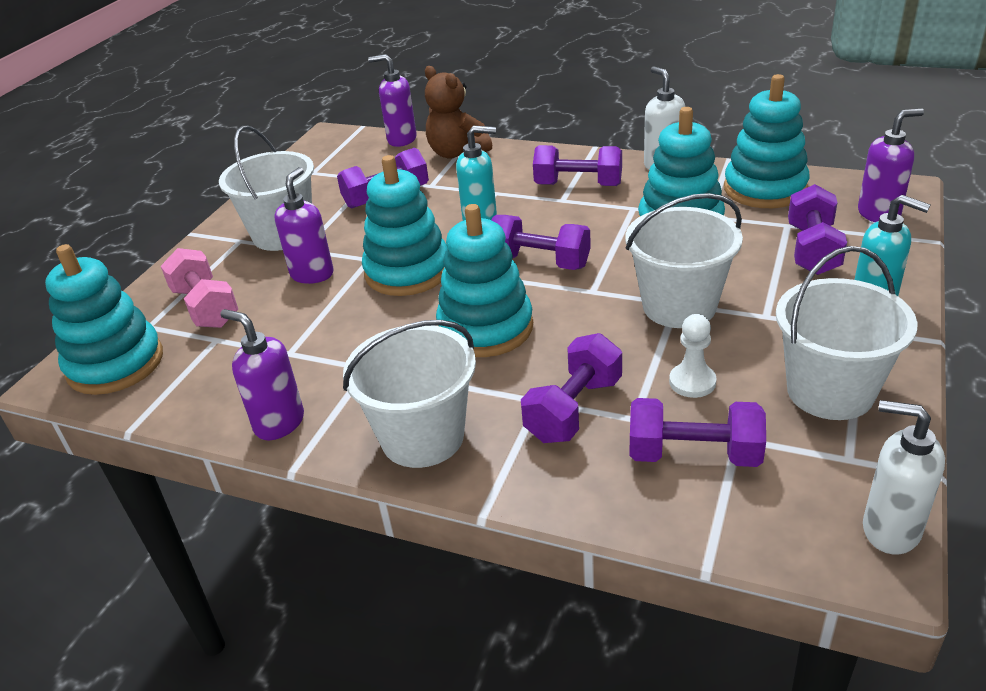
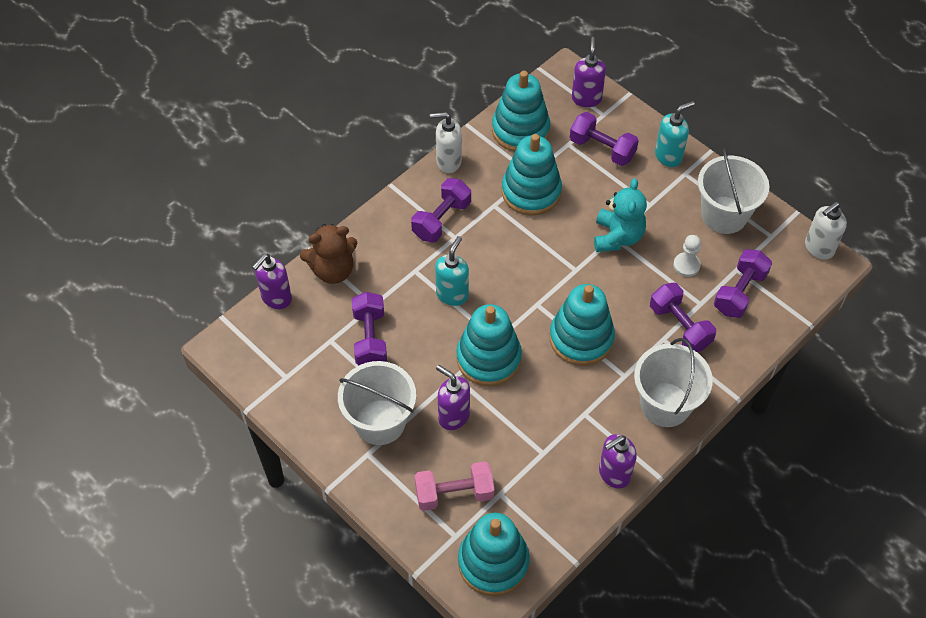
camera: 70 degrees left, 20 degrees up
purple dumbbell [491,215,591,270] -> none
white bucket [625,193,743,328] -> turquoise teddy bear [594,178,647,252]

